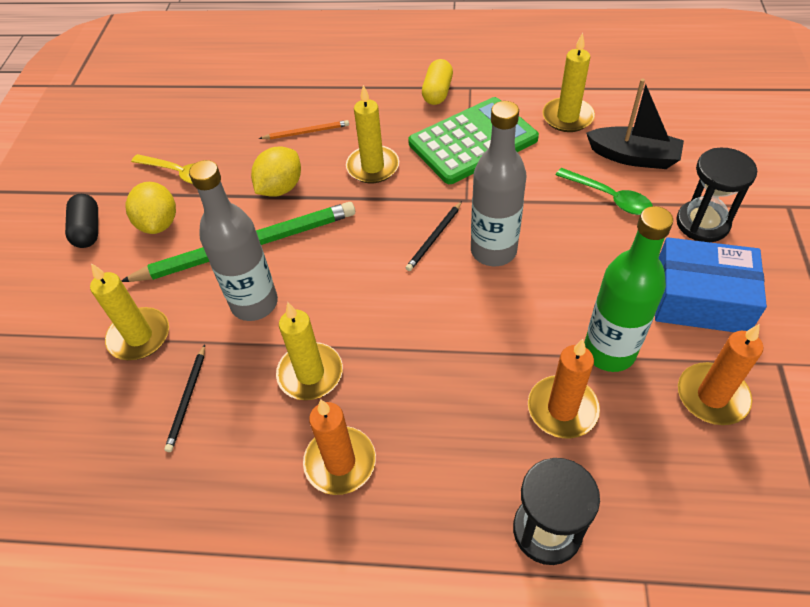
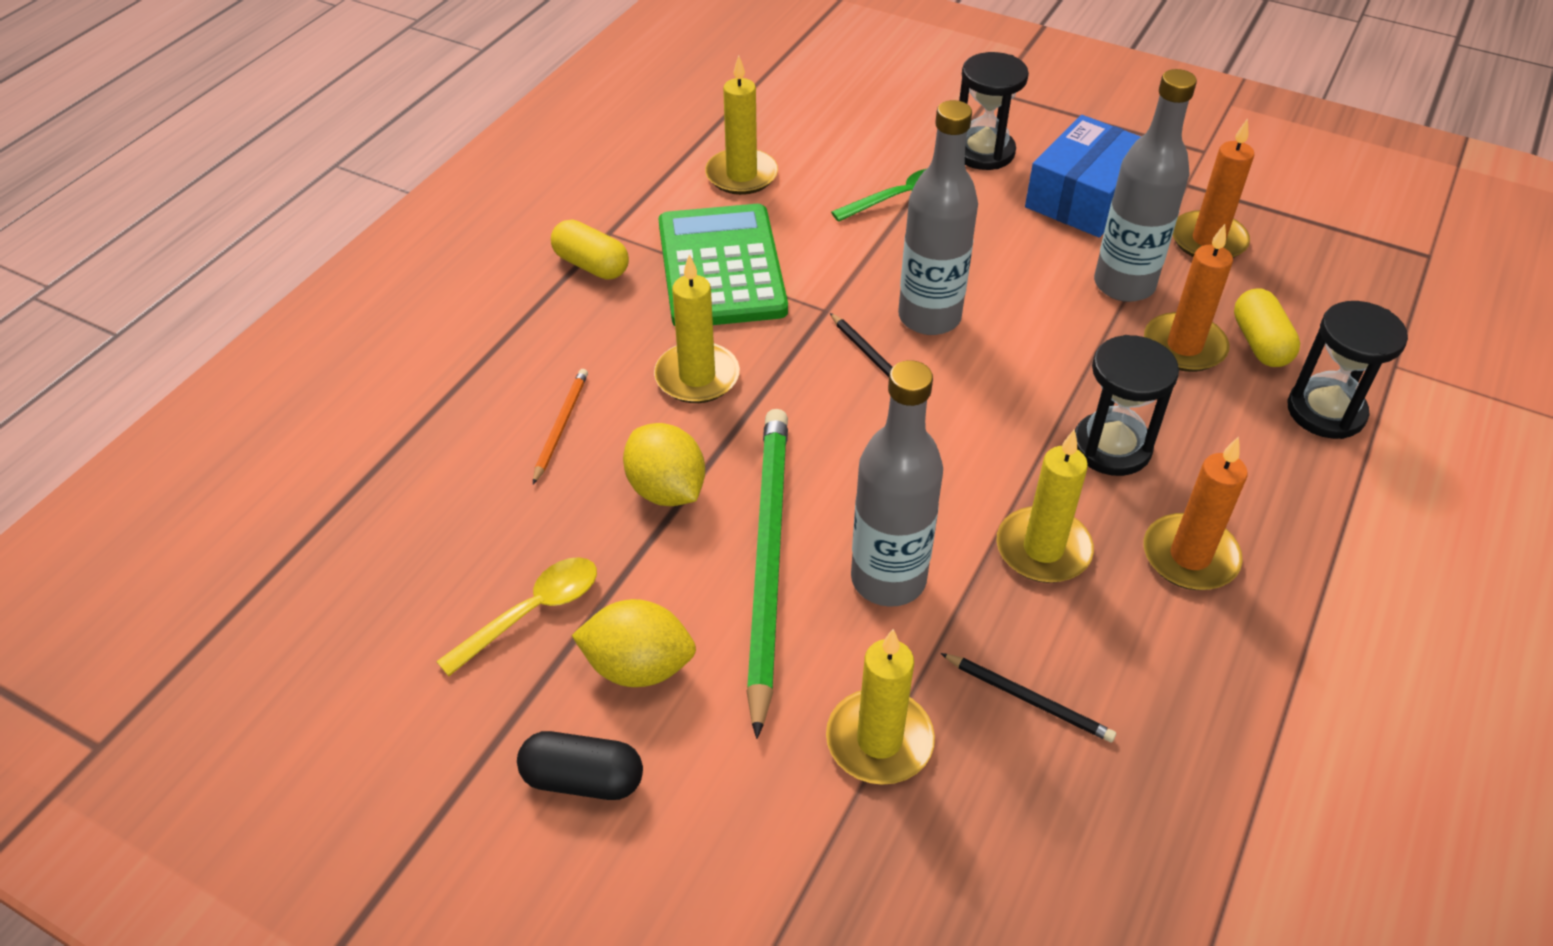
camera: 70 degrees left, 5 degrees down
green bottle [584,206,673,372] -> grey bottle [1094,69,1197,302]
black boat [586,79,684,169] -> none
none -> black hourglass [1075,335,1179,476]
none -> yellow capsule [1234,288,1300,367]

